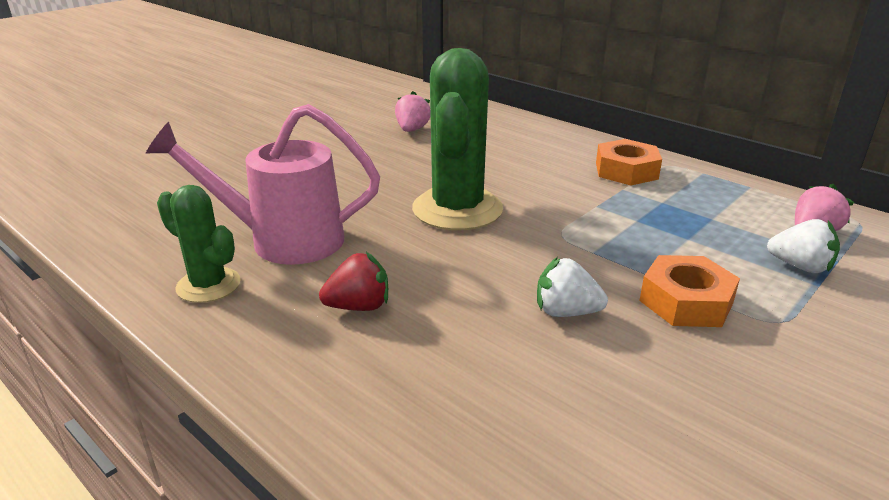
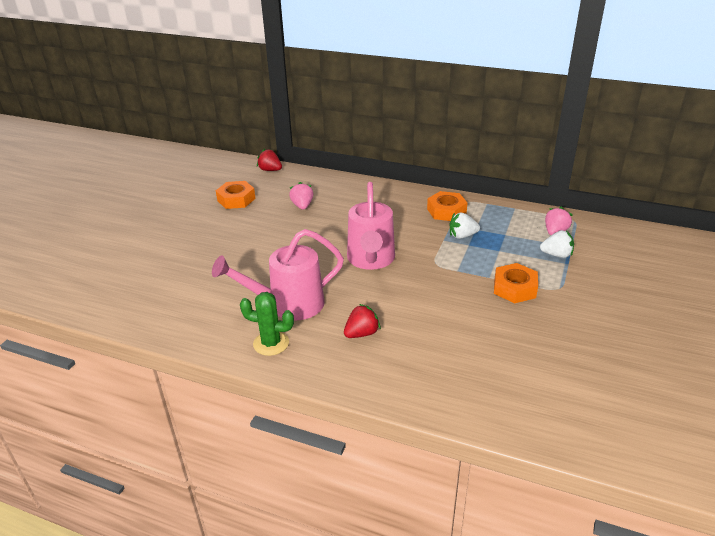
camera: 20 degrees left, 5 degrees up
green cactus [412,48,503,230] -> pink watering can [347,182,395,270]
white strawberry [537,257,608,317] -> white strawberry moved to [449,212,480,239]
none -> orange nut [216,181,256,209]
none -> red strawberry [257,149,282,171]

